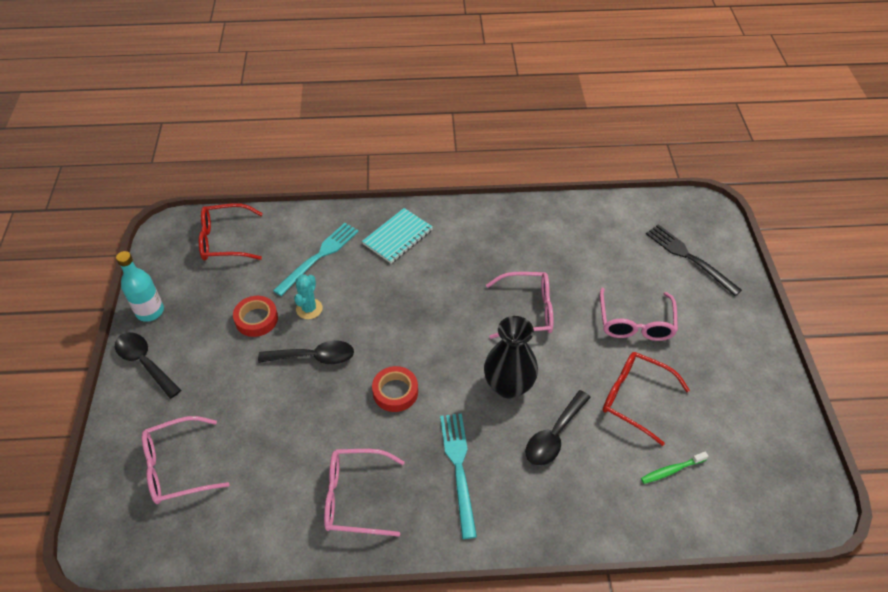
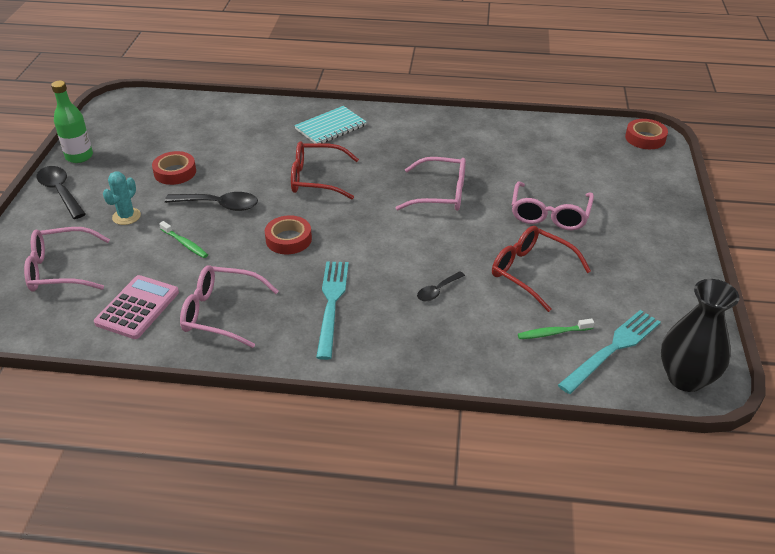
camera: 10 degrees right, 10 degrees down
turquoise bottle [116,251,164,322] -> green bottle [51,81,93,163]
red glasses [199,203,263,261] -> red glasses moved to [291,141,359,199]
turquoise fork [273,223,359,296] -> turquoise fork moved to [558,310,661,394]
turquoise cactus [294,274,323,319] -> turquoise cactus moved to [103,172,141,225]
black vase [484,316,538,399] -> black vase moved to [661,279,740,392]
black spoon [526,390,591,466] -> black spoon [417,271,465,301], size x0.58
black fork [646,224,742,296] -> none
none -> pink calculator [94,275,179,339]
none -> green toothbrush [159,221,208,258]
none -> red tape [625,119,668,149]

